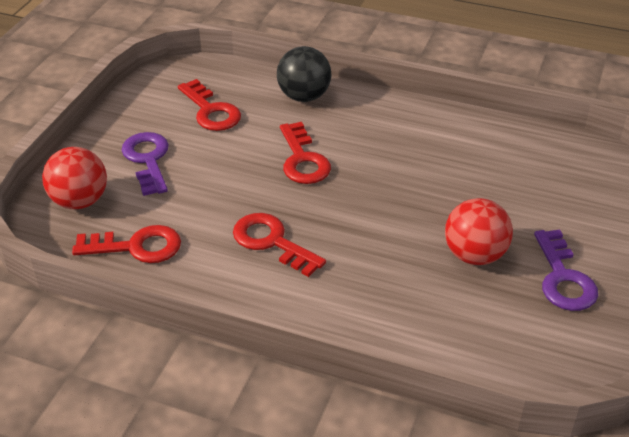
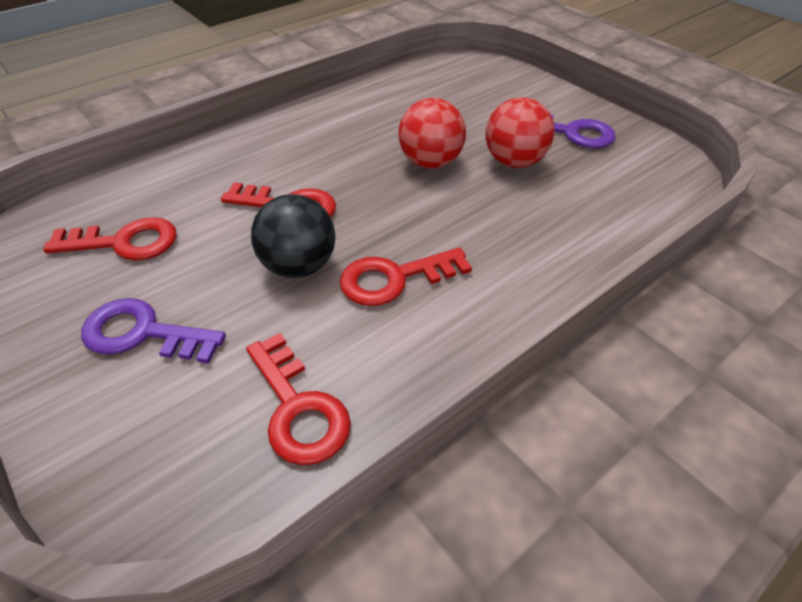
camera: 60 degrees left, 5 degrees up
red ball [42,147,107,209] -> red ball moved to [398,98,466,169]
red key [72,225,181,263] -> red key turned 120 degrees clockwise [246,333,351,465]
black ball [277,46,331,102] -> black ball moved to [251,194,336,278]

